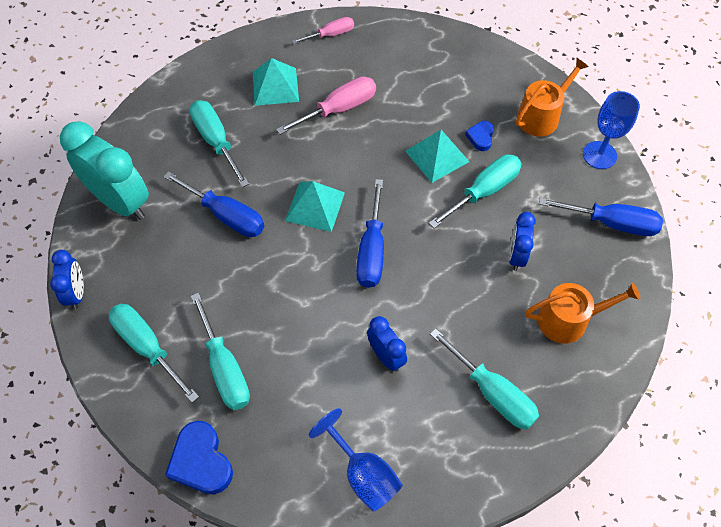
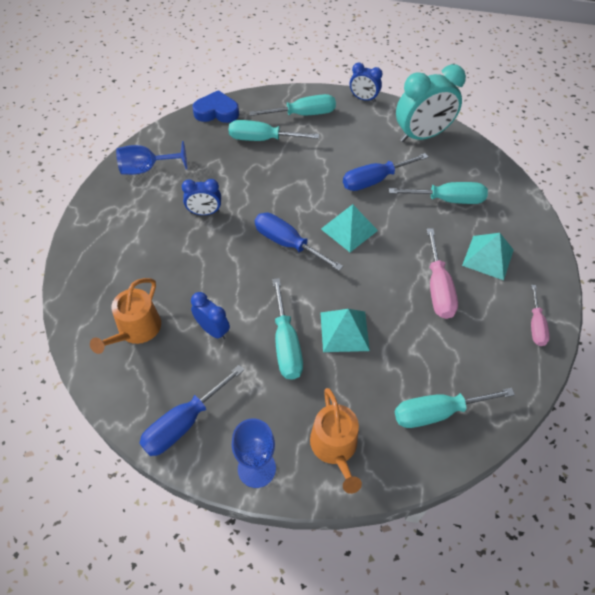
camera: 120 degrees right, 5 degrees down
turquoise screwdriver [430,328,539,429] -> turquoise screwdriver moved to [395,388,515,428]
blue heart [465,121,494,151] -> none

